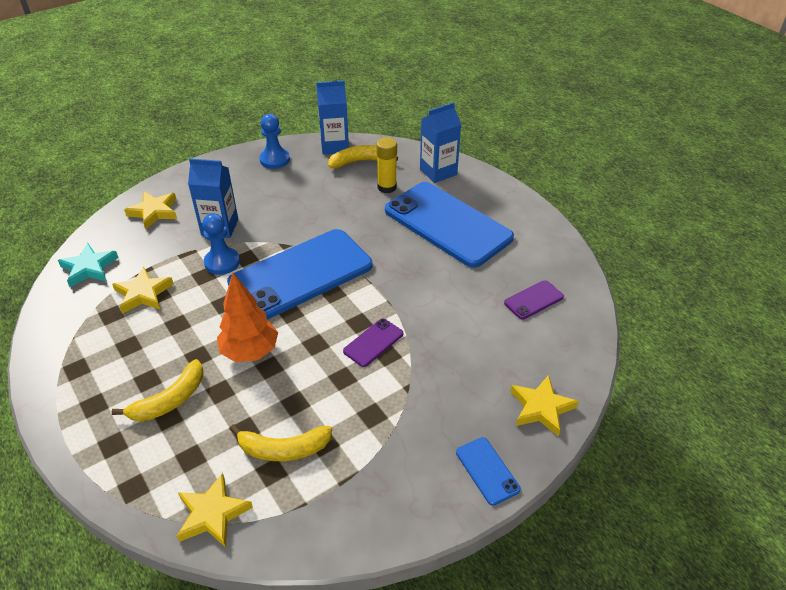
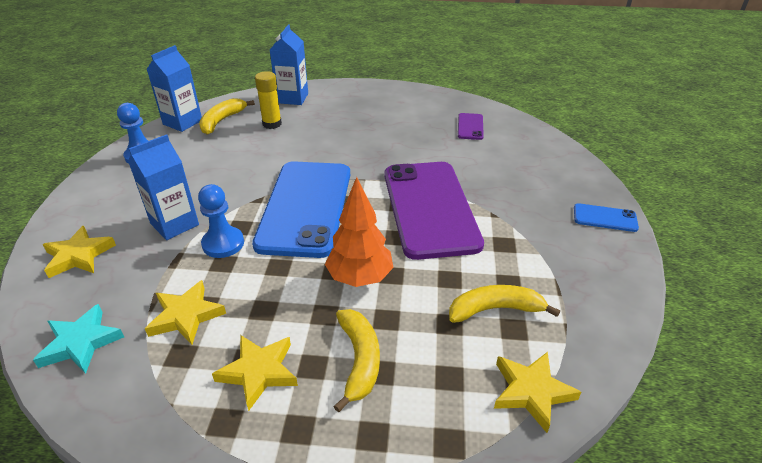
camera: 50 degrees left, 5 degrees down
yellow banana [230,424,332,461] -> yellow banana turned 135 degrees counterclockwise [449,285,560,323]
purple phone [343,319,403,367] -> purple phone [385,162,484,260], size x2.45
blue phone [385,182,514,268] -> none
yellow star [510,375,579,437] -> yellow star moved to [212,335,298,411]

